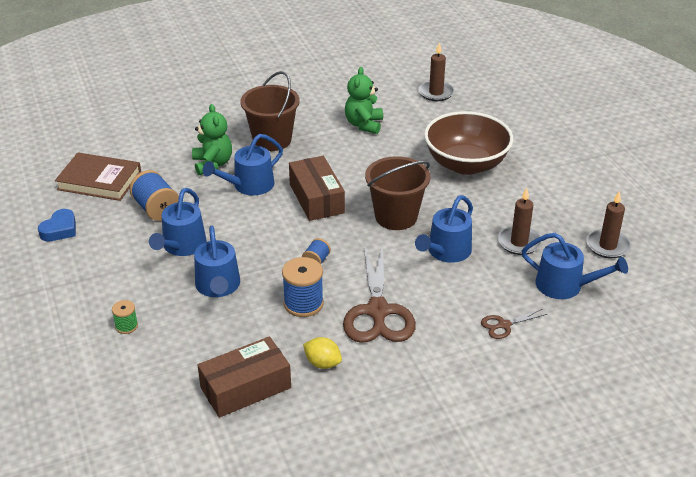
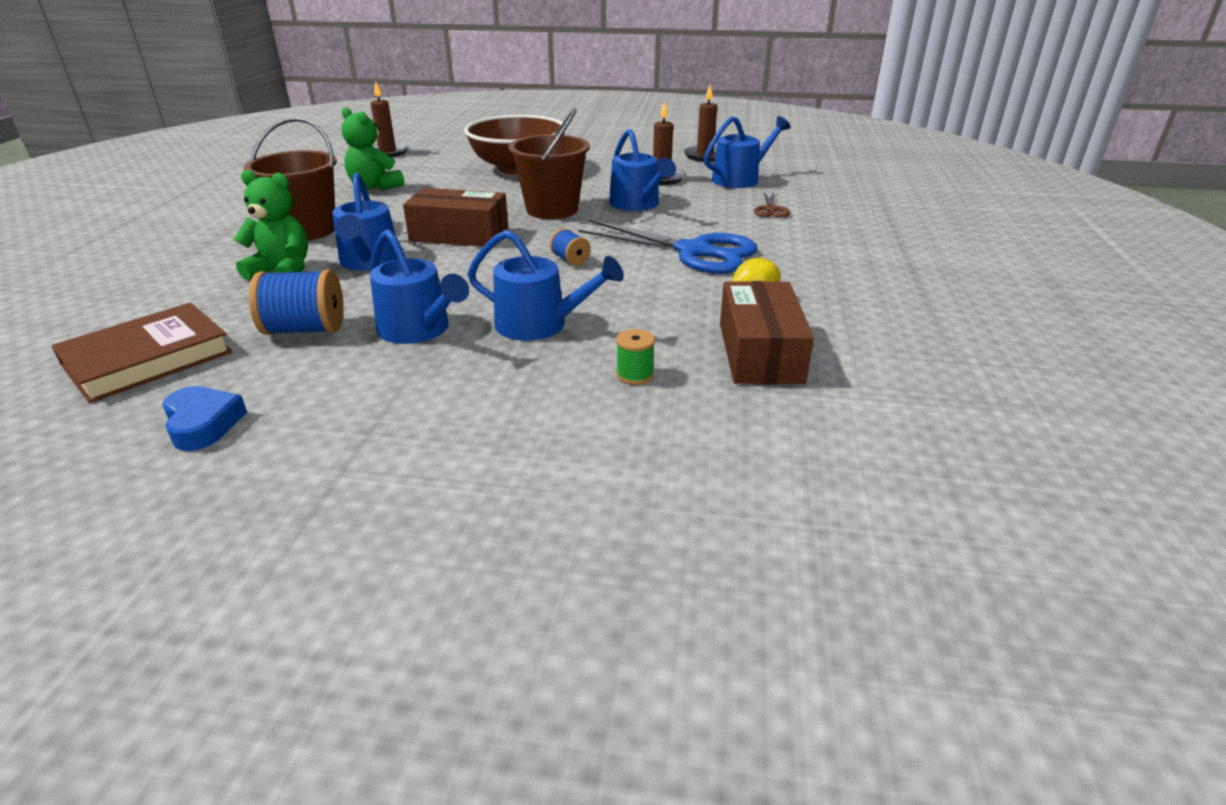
camera: 60 degrees left, 5 degrees down
green spool [112,300,138,334] -> green spool moved to [616,329,655,385]
blue spool [282,257,324,317] -> none
brown scissors [343,243,416,343] -> blue scissors [579,220,758,274]

